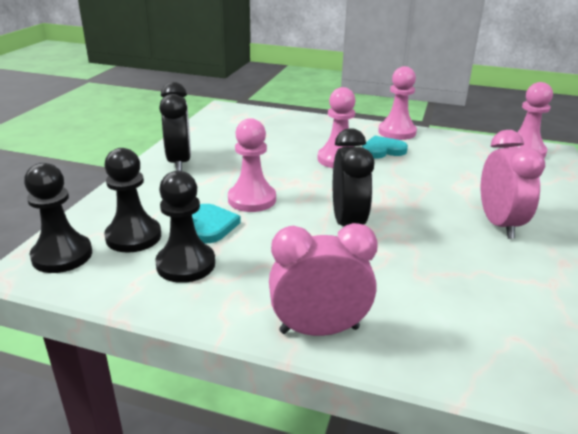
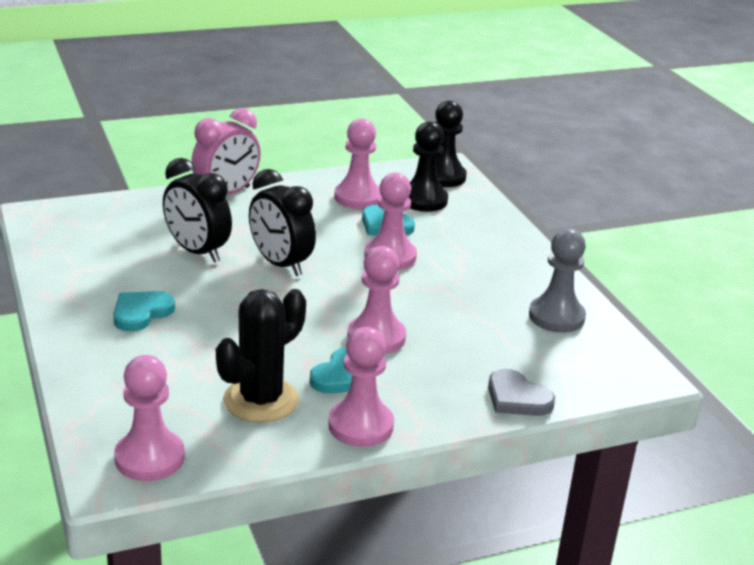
camera: 140 degrees right, 0 degrees up
black pawn [155,171,215,283] -> pink pawn [334,118,381,209]
black clock [159,82,191,171] -> black clock moved to [163,158,232,263]
pink clock [481,130,545,239] -> turquoise heart [113,291,175,332]
none -> black cactus [216,289,306,423]
none -> grey heart [488,369,555,416]
none -> grey pawn [529,229,586,333]

